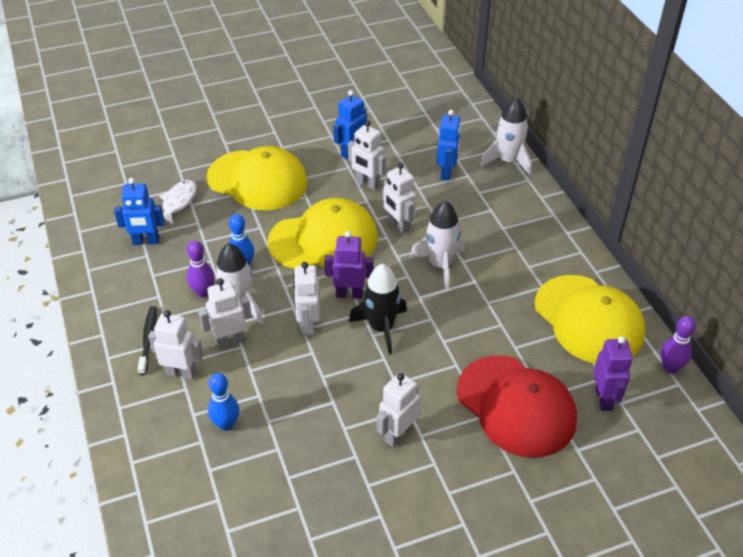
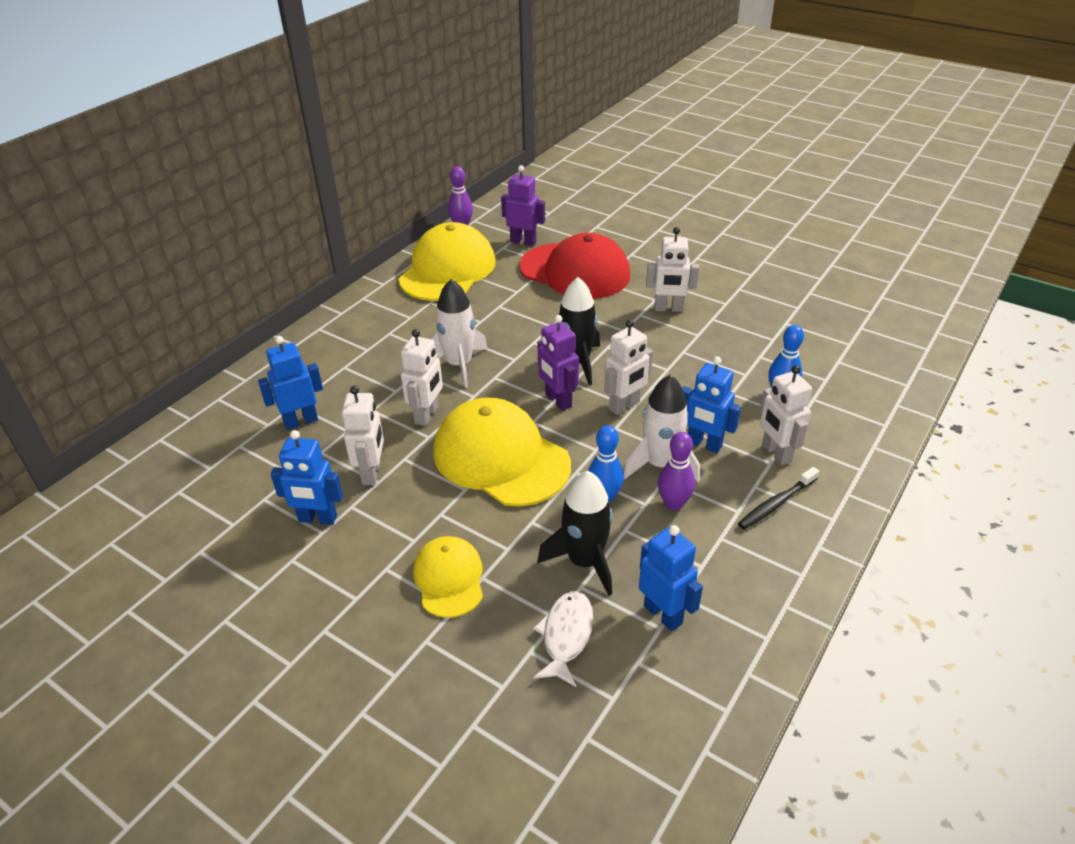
camera: 125 degrees left, 5 degrees down
white fish [159,180,197,225] -> white fish turned 120 degrees clockwise [533,591,593,687]
white robot [199,278,252,349] -> blue robot [682,356,741,453]
yellow cap [207,146,308,210] -> yellow cap [413,536,483,618], size x0.55
red cap [457,355,577,458] -> red cap turned 105 degrees clockwise [519,233,630,299]
white rocket [480,97,532,175] -> none
purple robot [593,336,633,411] -> purple robot turned 60 degrees clockwise [501,165,545,246]
none -> black rocket [538,471,613,596]

